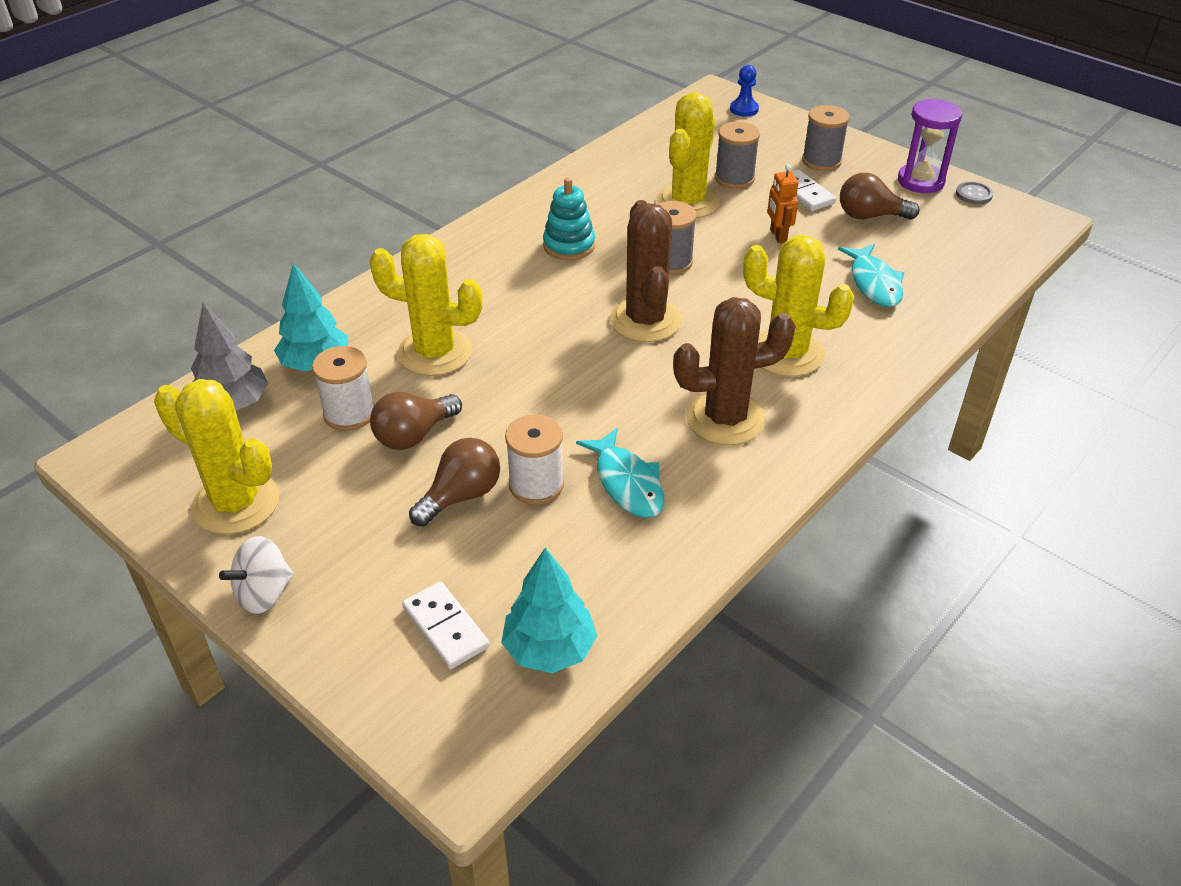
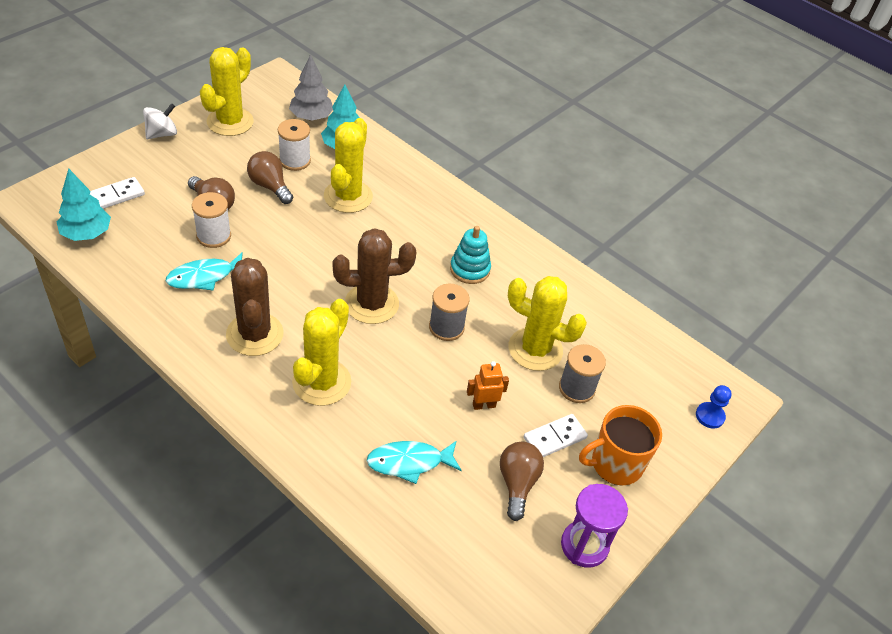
camera: 85 degrees right, 5 degrees up
white spinning top [219,536,294,614] -> white spinning top turned 90 degrees clockwise [143,103,177,139]
grey spool [802,105,850,171] -> orange mug [579,405,662,485]
grey button [956,182,993,204] -> none

